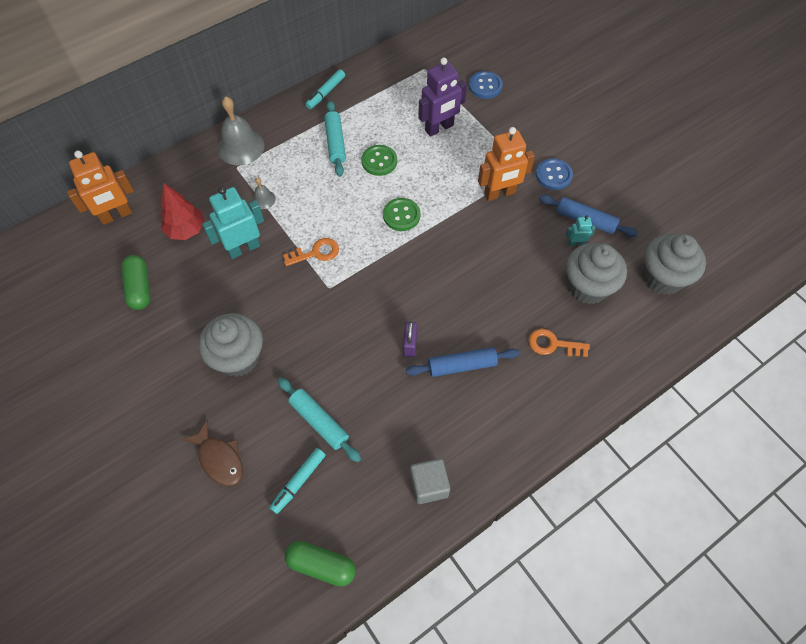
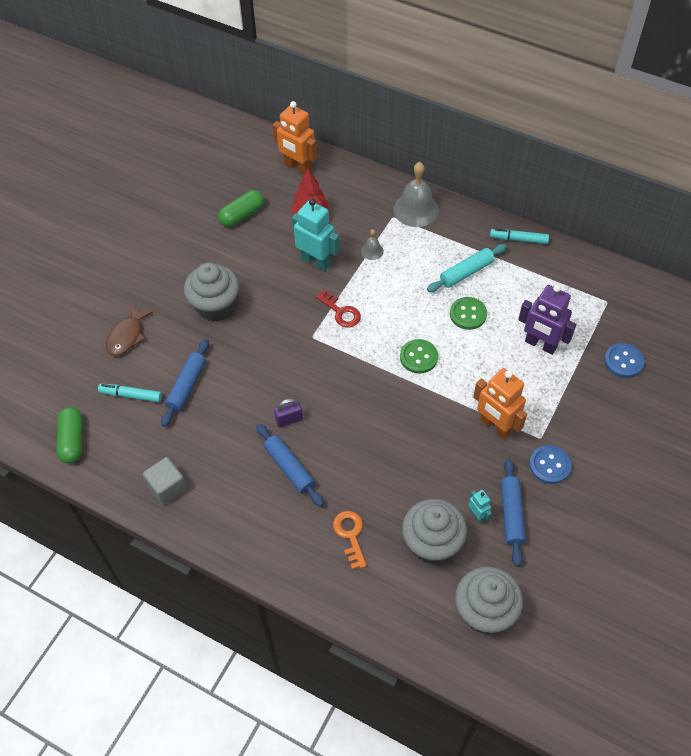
camera: 65 degrees right, 5 degrees down
turquoise rolling pin [278,378,361,462] -> blue rolling pin [161,339,209,427]
orange key [283,238,339,266] -> red key [315,290,361,327]

